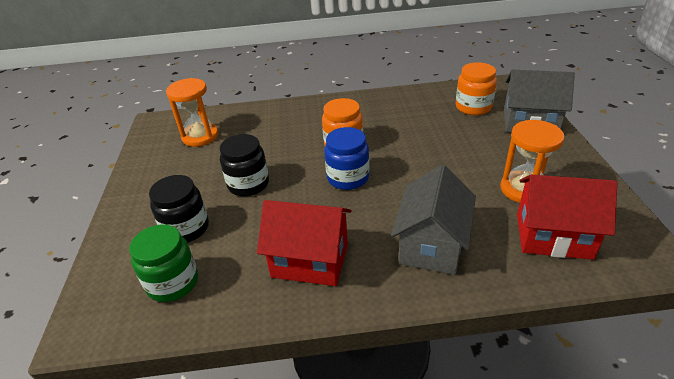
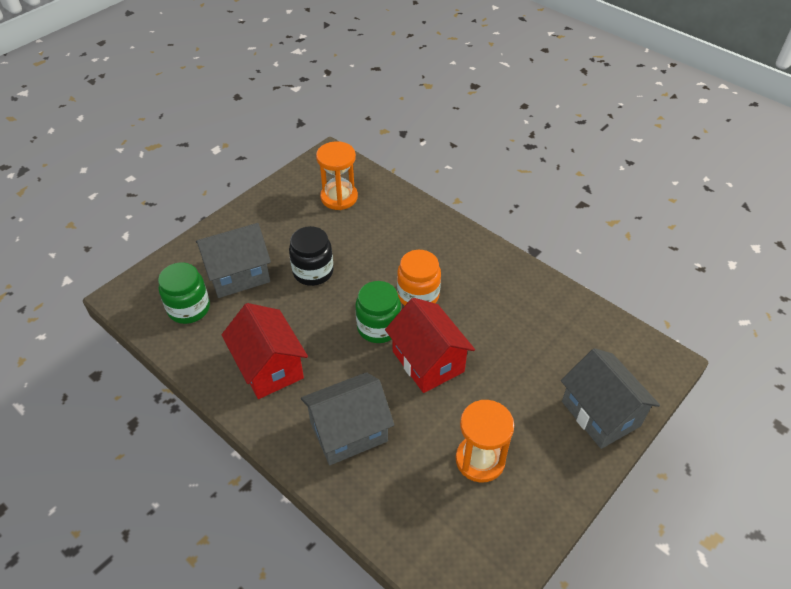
camera: 45 degrees right, 10 degrees up
black jar [149,175,209,243] -> grey house [196,223,271,298]
blue jar [324,127,370,190] -> green jar [355,281,401,343]
orange jar [456,62,497,115] -> none
red house [517,175,617,260] -> red house moved to [385,298,475,393]

